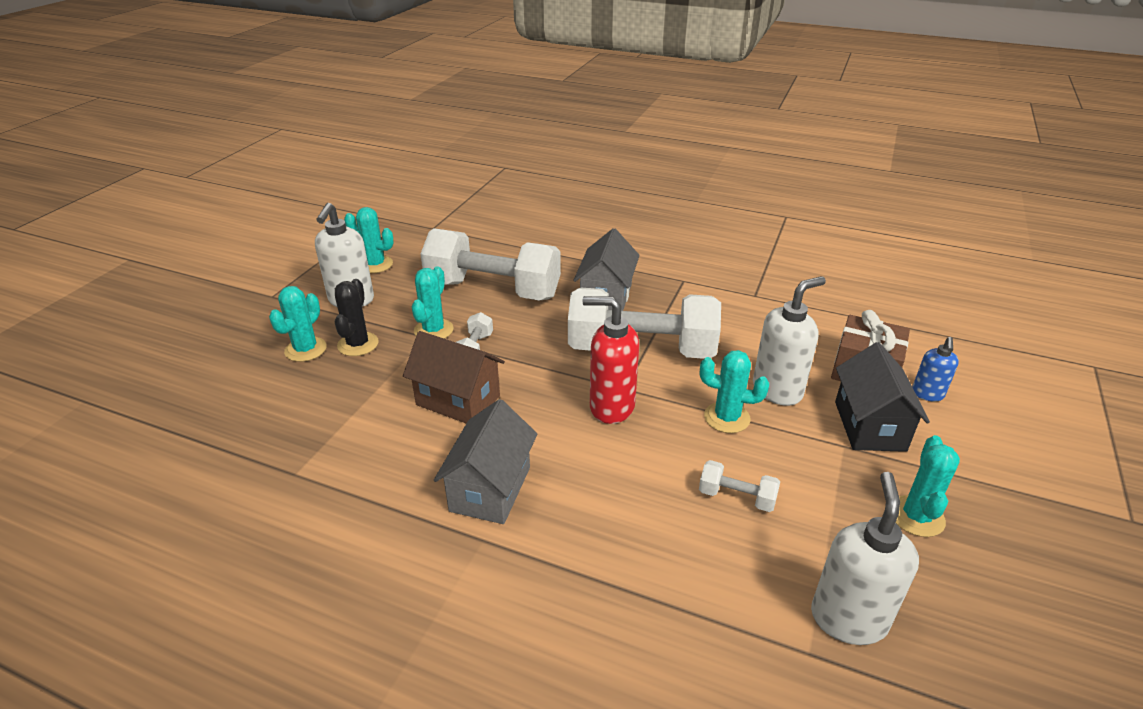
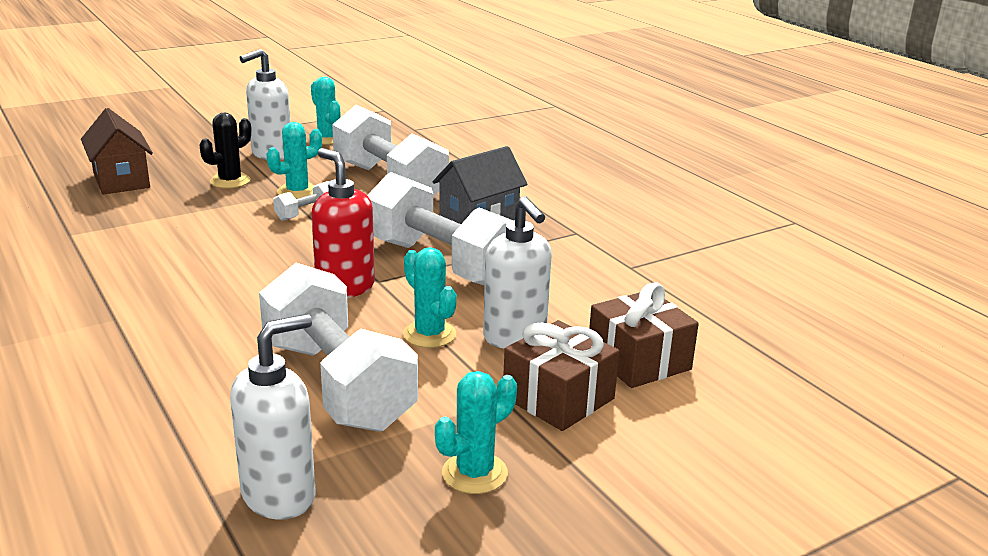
camera: 35 degrees right, 10 degrees down
turquoise cactus [269,286,327,362] -> none
brown house [403,331,505,423] -> brown house moved to [81,108,153,194]
grey house [434,399,537,524] -> none
white dumbbell [699,460,780,512] -> white dumbbell [259,263,418,432], size x2.45
white soap dispenser [753,276,826,406] -> white soap dispenser turned 60 degrees clockwise [483,196,552,349]
black house [835,342,930,452] -> brown gift [503,320,620,431]
blue soap dispenser [912,337,959,401] -> none

